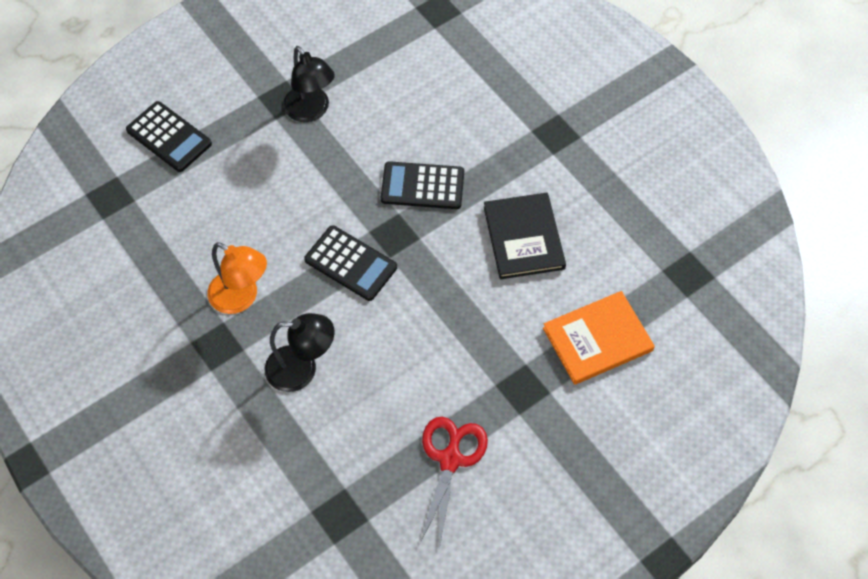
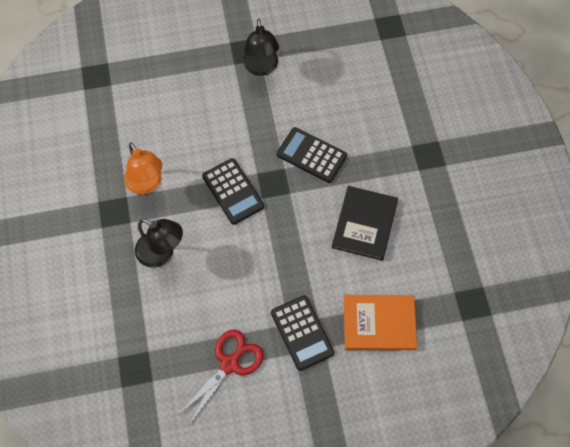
camera: 25 degrees right, 5 degrees up
black calculator [126,101,212,172] -> black calculator moved to [271,295,334,371]

